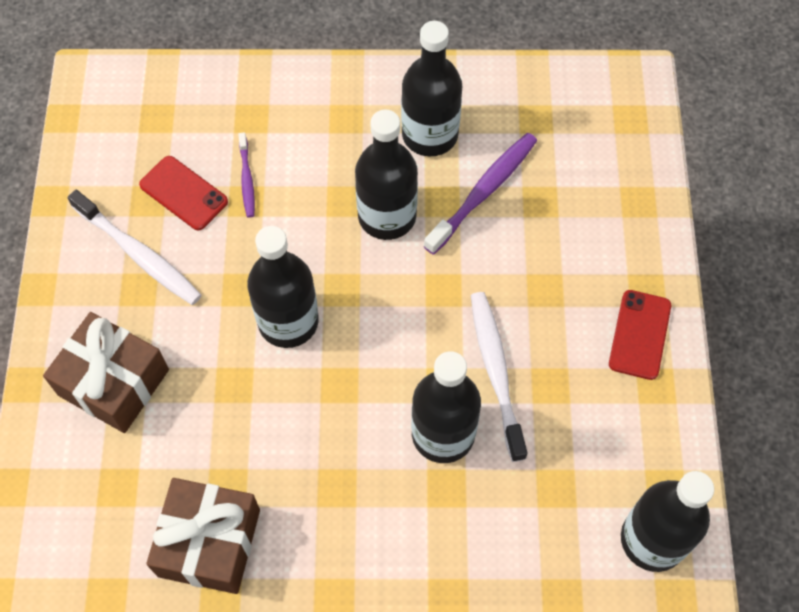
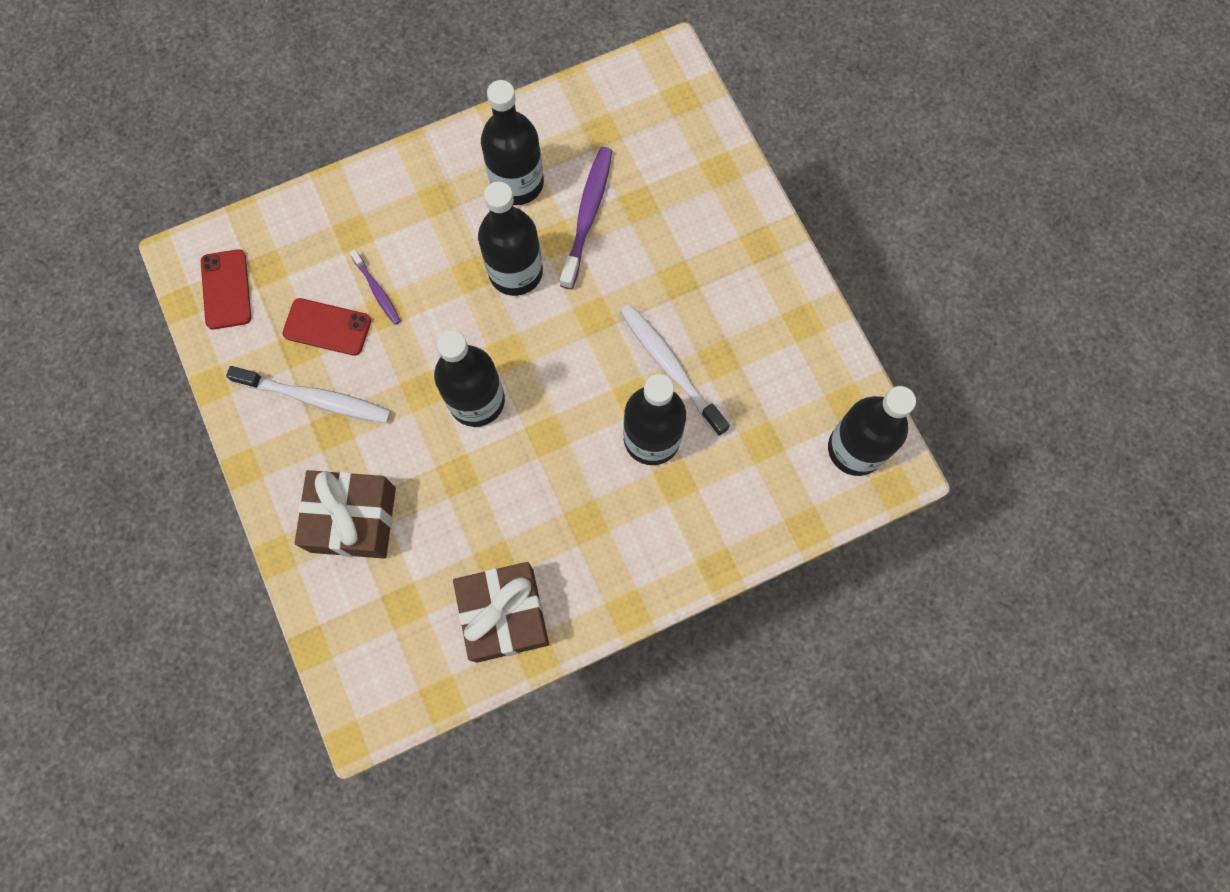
camera: 25 degrees left, 10 degrees up
red phone [609,290,671,380] -> red phone moved to [201,249,251,329]

